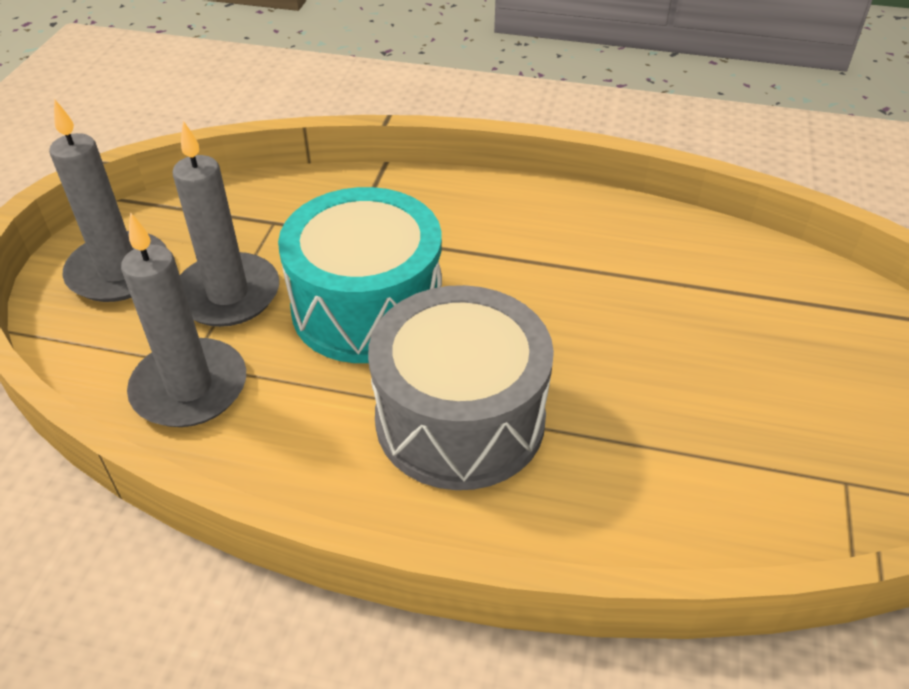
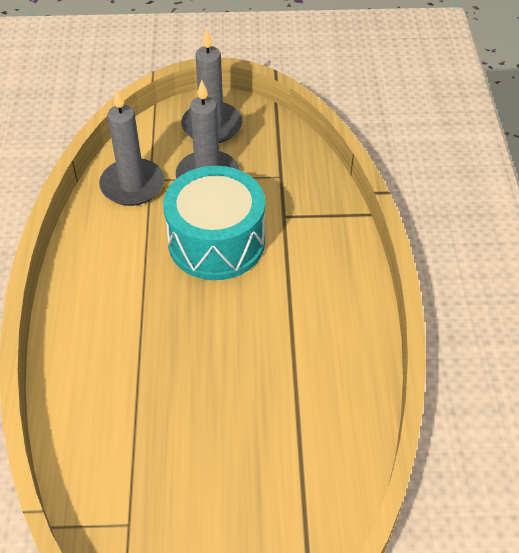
camera: 75 degrees right, 5 degrees up
grey drum [368,285,554,490] -> none

